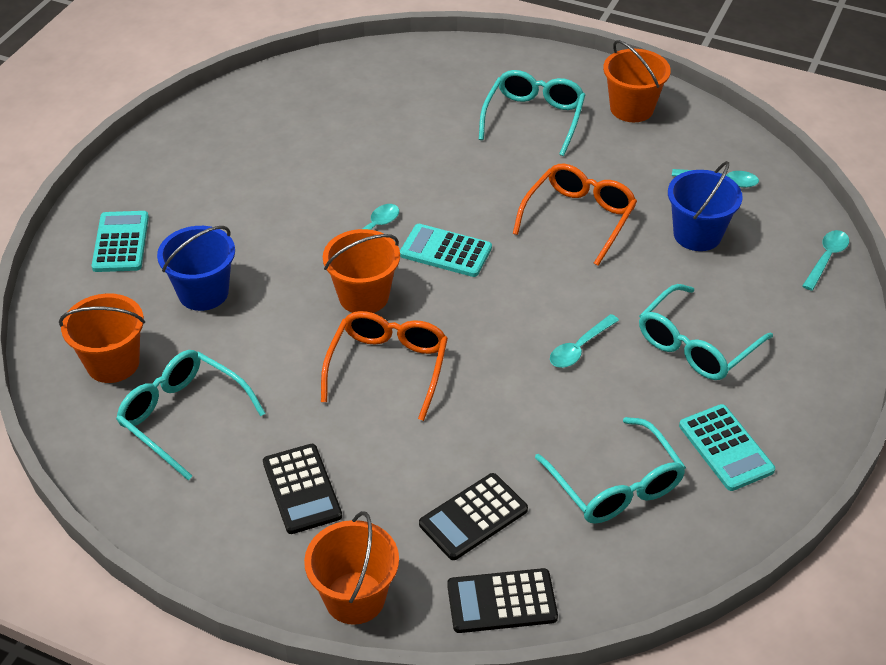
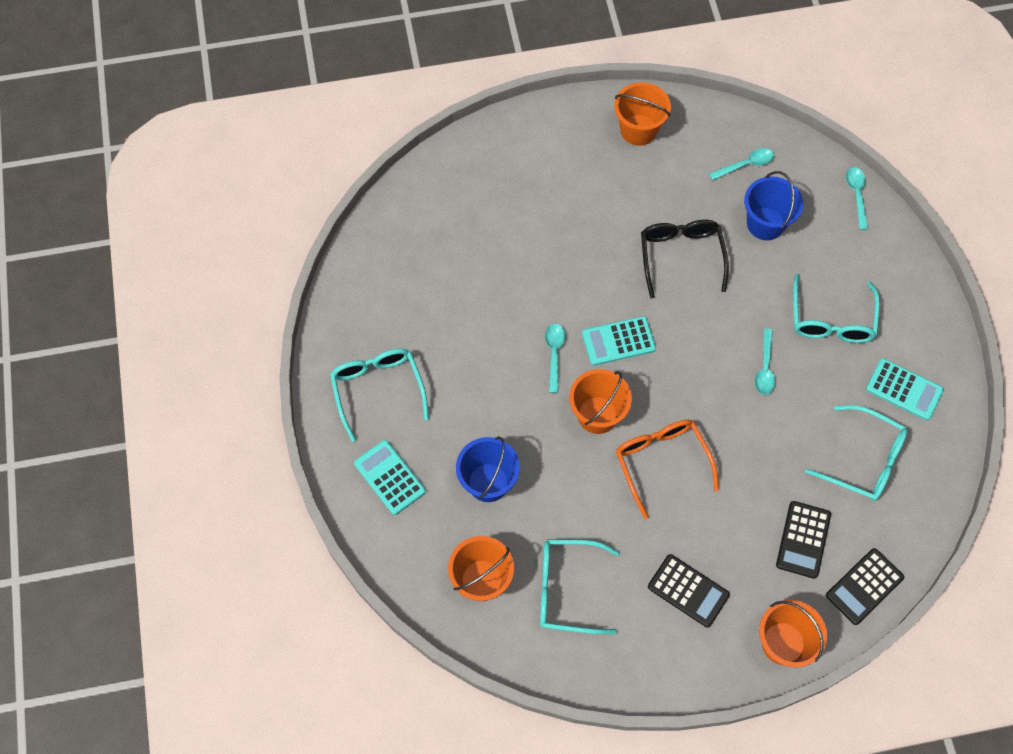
camera: 35 degrees left, 20 degrees up
turquoise glasses [479,70,585,156] -> turquoise glasses moved to [330,348,429,442]
orange glasses [513,164,637,266] -> black glasses [641,220,729,298]

